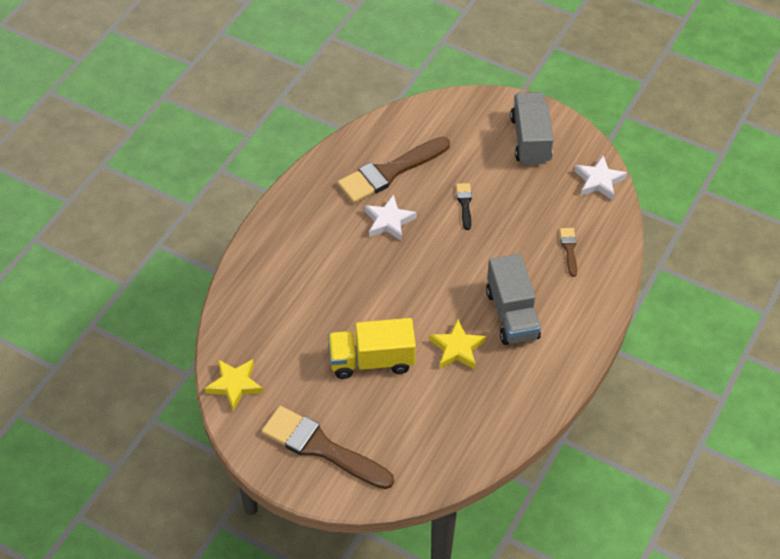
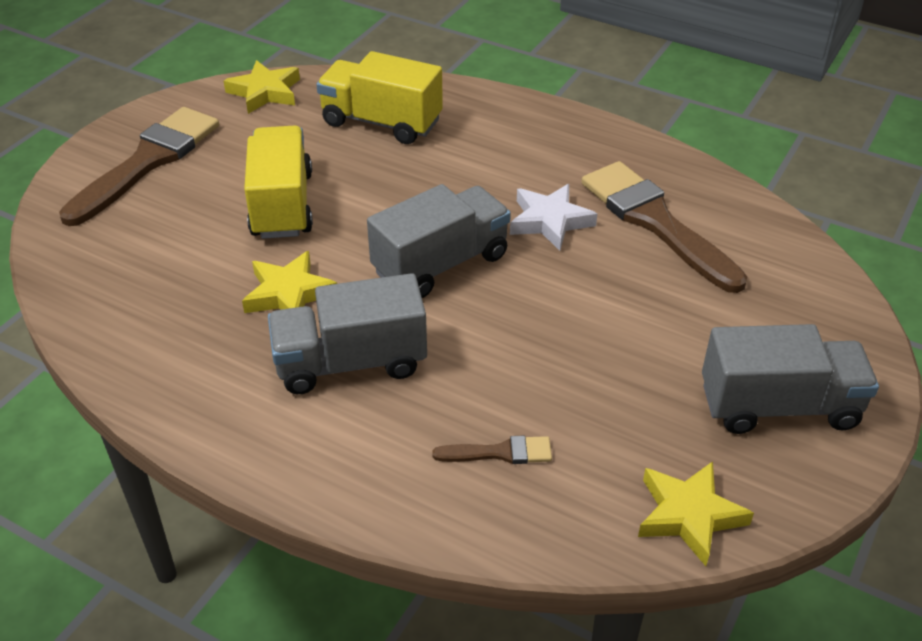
camera: 90 degrees right, 10 degrees down
black brush [456,183,472,230] -> none
white star [574,156,627,200] -> yellow star [638,461,754,566]
none -> yellow truck [316,51,443,144]
none -> grey truck [367,184,511,298]

